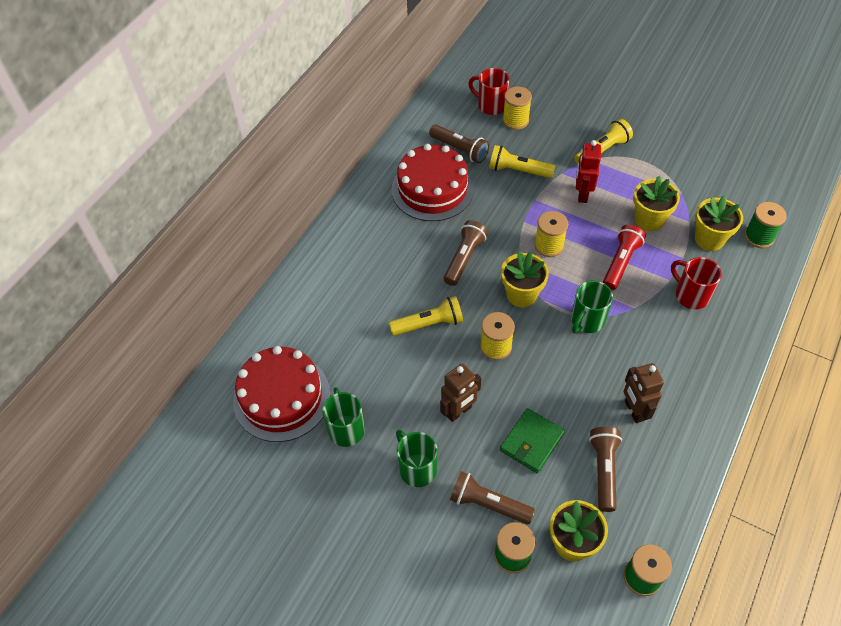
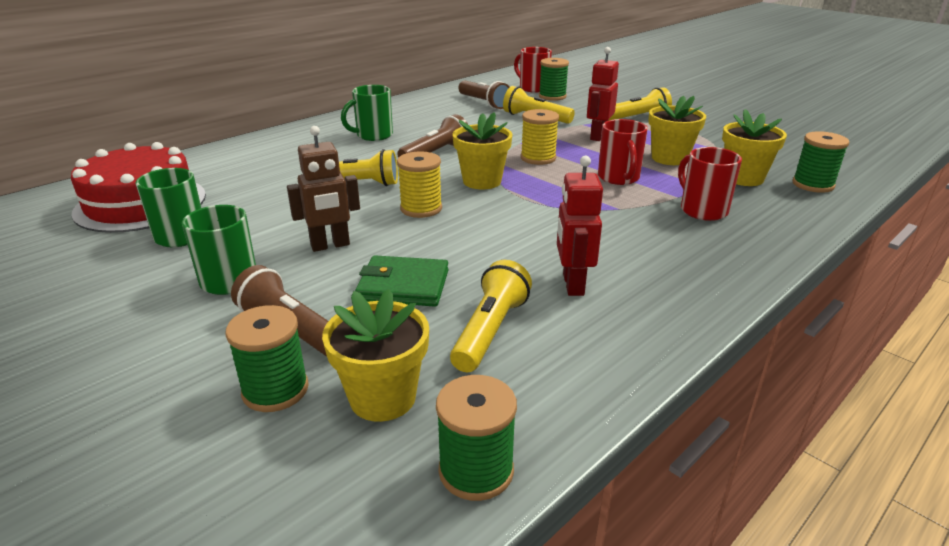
camera: 15 degrees right, 25 degrees down
red cake [392,144,474,221] -> none
green wallet [500,408,565,473] -> green wallet turned 45 degrees clockwise [355,255,448,307]
yellow spool [503,87,532,130] -> green spool [539,58,569,101]
green mug [571,280,613,333] -> green mug moved to [341,85,393,141]
brown flashlight [589,427,622,512] -> yellow flashlight [450,260,532,372]
red flashlight [603,225,646,290] -> red mug [598,119,648,185]
brown robot [623,363,664,423] -> red robot [557,156,603,296]

